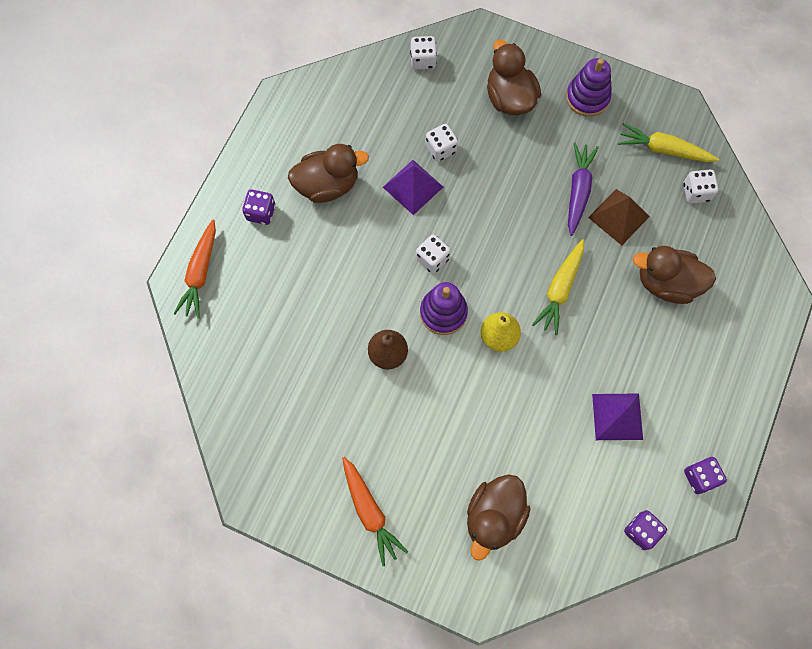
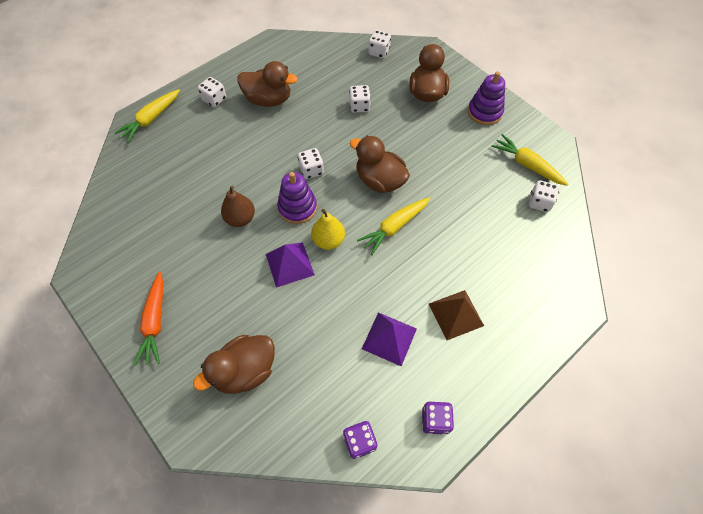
camera: 25 degrees right, 10 degrees down
orange carrot [173,220,216,319] -> yellow carrot [114,89,180,143]
purple dice [242,190,275,225] -> white dice [198,77,226,107]
purple pyramid [383,160,443,215] -> purple pyramid moved to [266,242,315,288]
purple carrot [568,142,599,236] -> none
brown pyramid [588,189,650,246] -> brown pyramid moved to [429,290,484,340]
brown duck [633,246,716,304] -> brown duck moved to [350,136,410,193]

